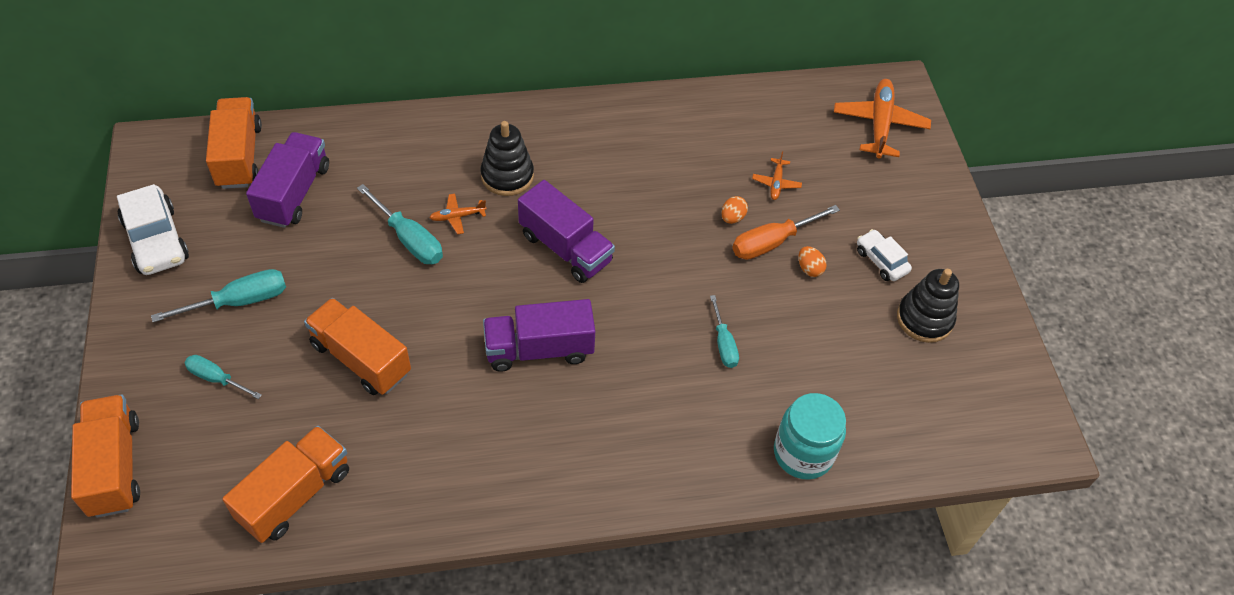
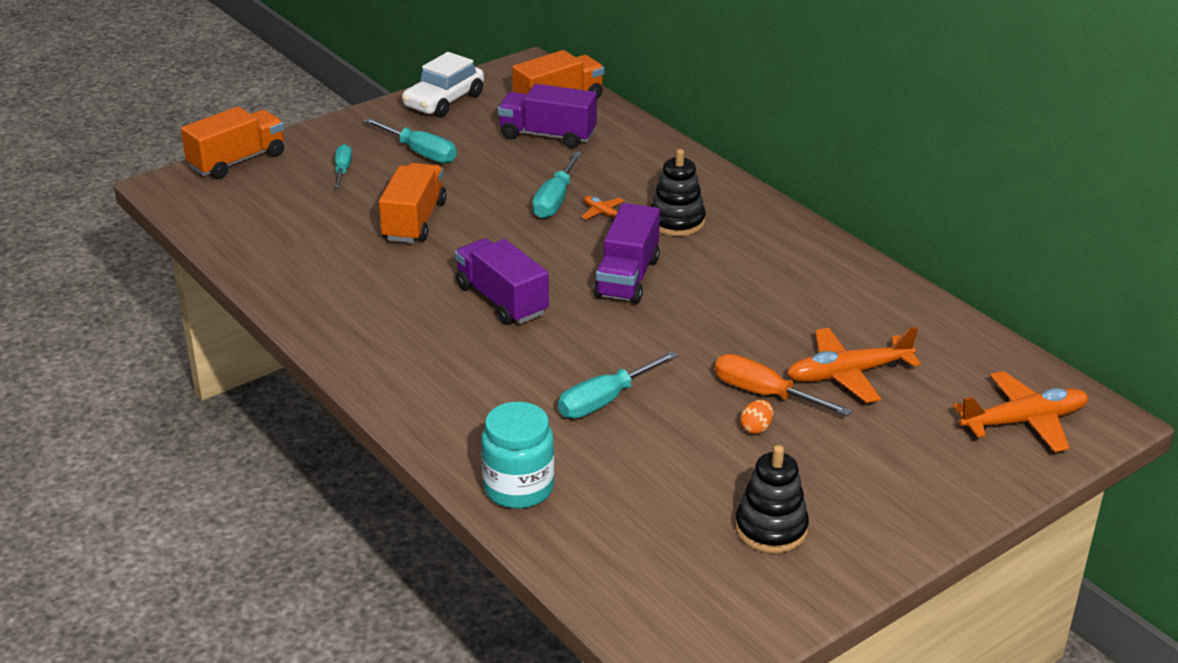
camera: 65 degrees right, 20 degrees down
orange truck [222,426,349,543] -> none
purple truck [246,132,329,228] -> purple truck turned 150 degrees counterclockwise [498,84,597,148]
turquoise screwdriver [710,295,739,368] -> turquoise screwdriver [558,351,678,418], size x1.54
orange egg [722,196,748,224] -> none
orange plane [752,151,802,200] -> orange plane [787,327,921,403], size x2.04
white car [857,229,912,281] -> none

